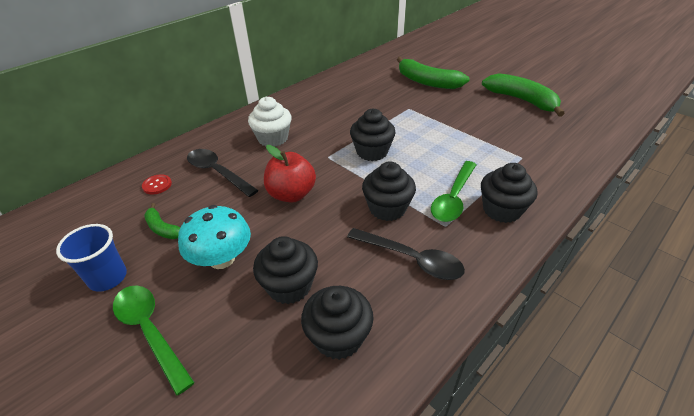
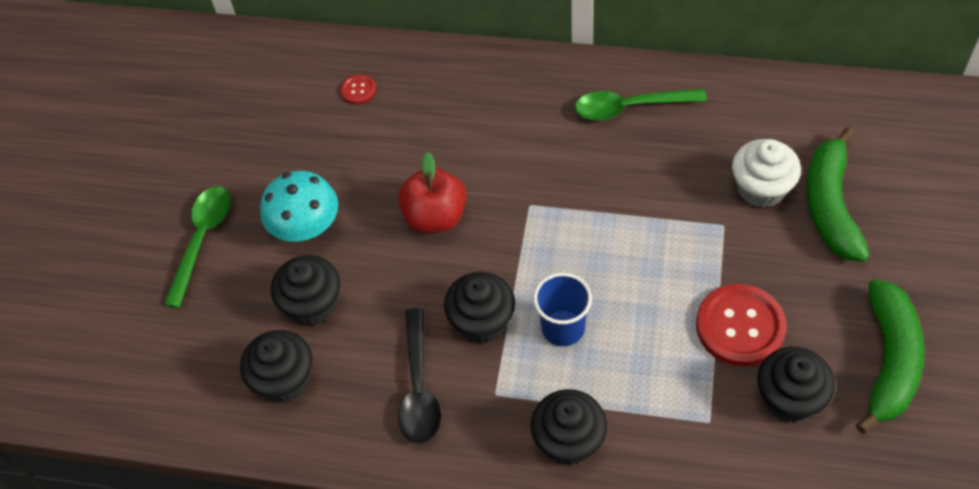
camera: 60 degrees right, 15 degrees up
blue cup [56,224,127,292] -> blue cup moved to [533,273,592,346]
green banana [144,203,180,239] -> none
black spoon [187,149,258,197] -> none
white cupcake [248,97,291,147] -> white cupcake moved to [732,139,801,208]
black cupcake [350,109,396,161] -> black cupcake moved to [757,347,835,423]
green spoon [431,161,477,222] -> green spoon moved to [575,89,707,121]
none -> red button [696,284,786,366]

